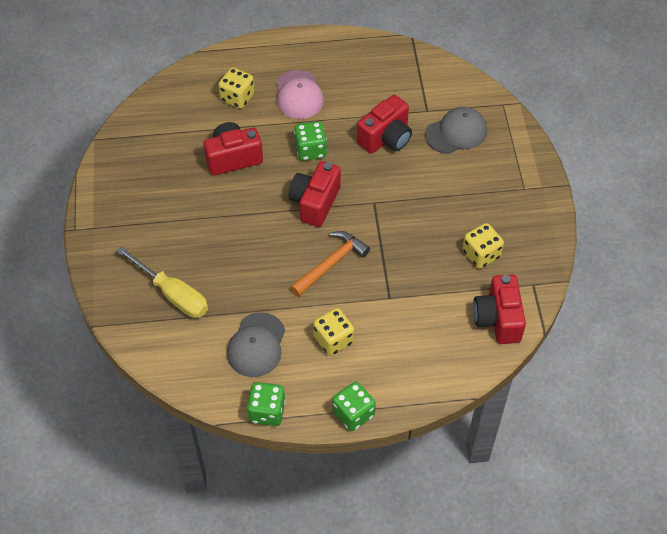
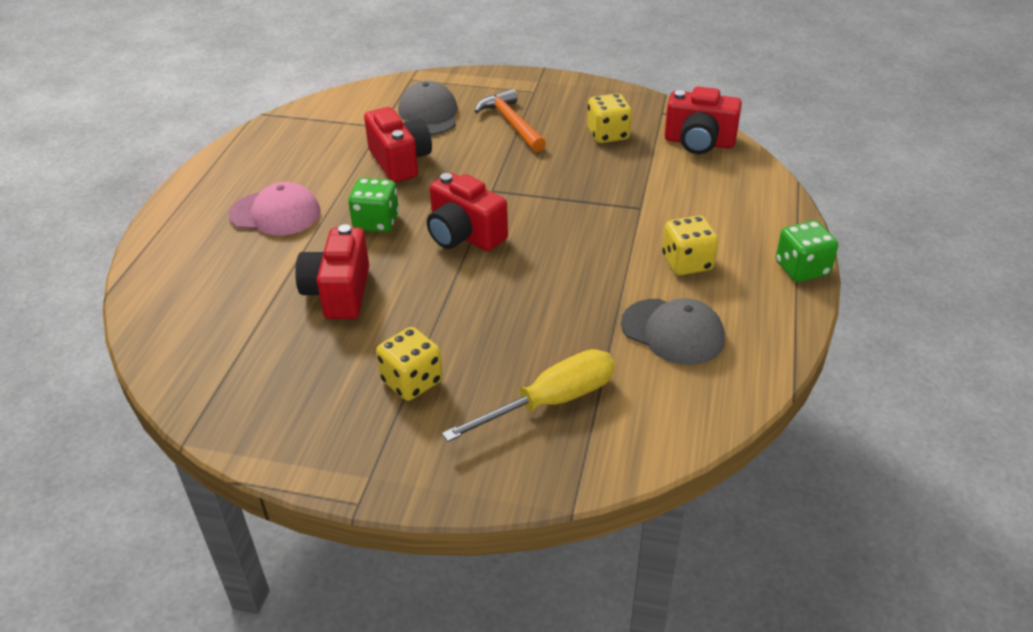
camera: 70 degrees left, 15 degrees down
yellow dice [218,67,255,109] -> yellow dice moved to [376,327,443,401]
green dice [247,382,286,426] -> none
orange hammer [290,231,370,297] -> orange hammer moved to [474,89,546,152]

